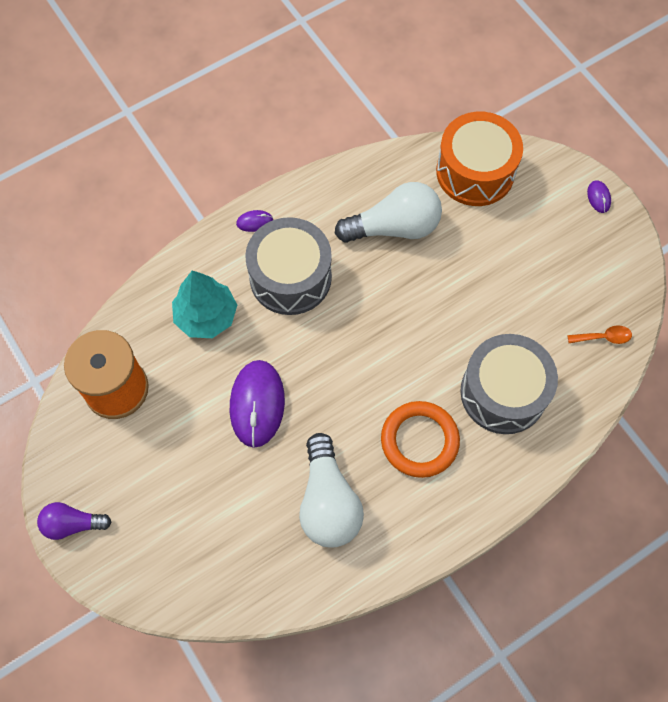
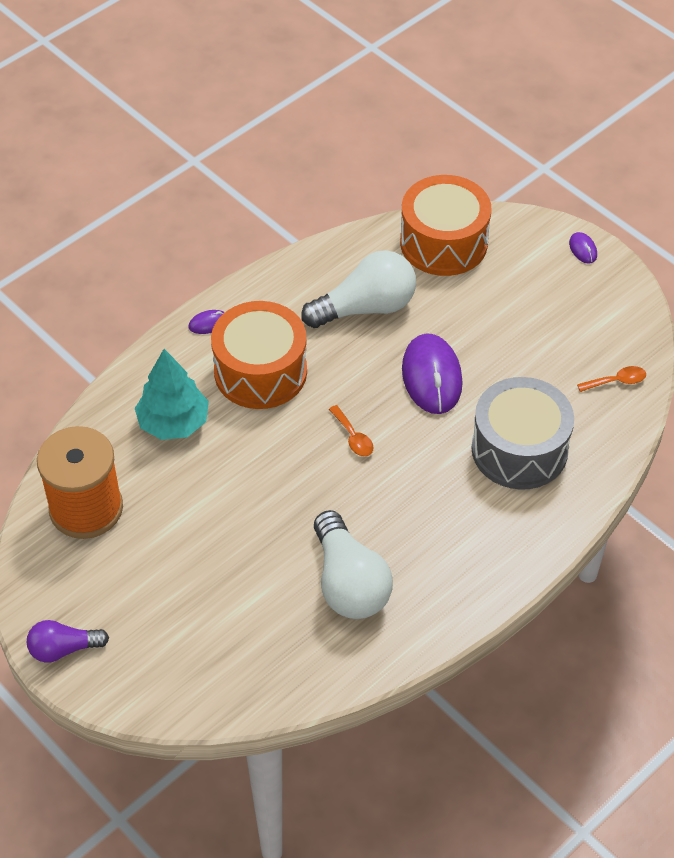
camera: 10 degrees left, 15 degrees down
purple mouse [230,360,285,448] -> purple mouse moved to [402,334,463,414]
grey drum [245,217,332,315] -> orange drum [211,301,307,409]
orange ring [381,401,460,478] -> none
none -> orange spoon [329,405,374,456]

